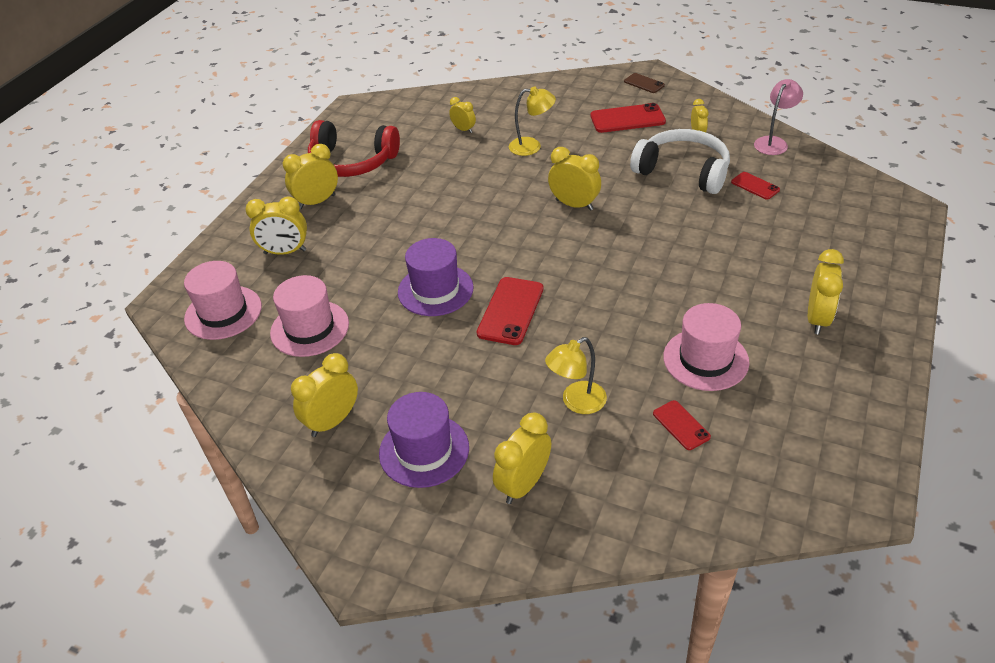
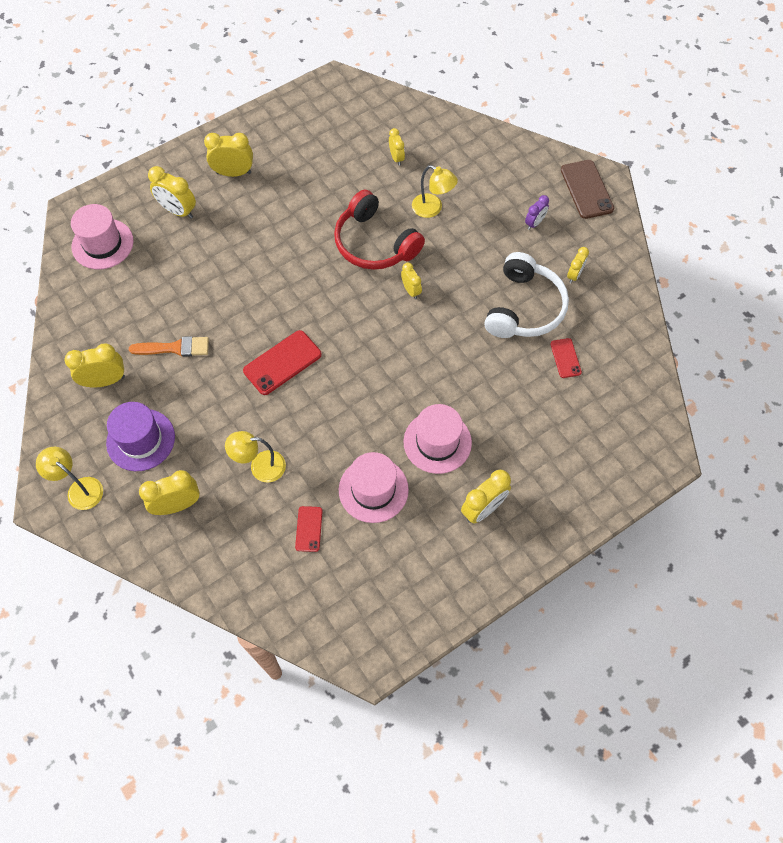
camera: 30 degrees right, 20 degrees up
pink hat [270,275,349,357] -> pink hat moved to [403,404,472,474]
red headphones [308,120,400,177] -> red headphones moved to [334,190,425,270]
purple hat [398,238,474,316] -> none
yellow clock [548,147,601,211] -> yellow clock [401,263,422,299], size x0.60
red phone [591,103,666,133] -> purple clock [525,195,549,230]
brown phone [624,73,665,93] -> brown phone [561,160,614,219], size x1.75
white headphones [630,129,730,194] -> white headphones turned 45 degrees clockwise [484,252,569,338]
pink lamp [754,79,803,155] -> none
none -> yellow lamp [36,447,103,510]
none -> orange brush [129,336,209,357]

